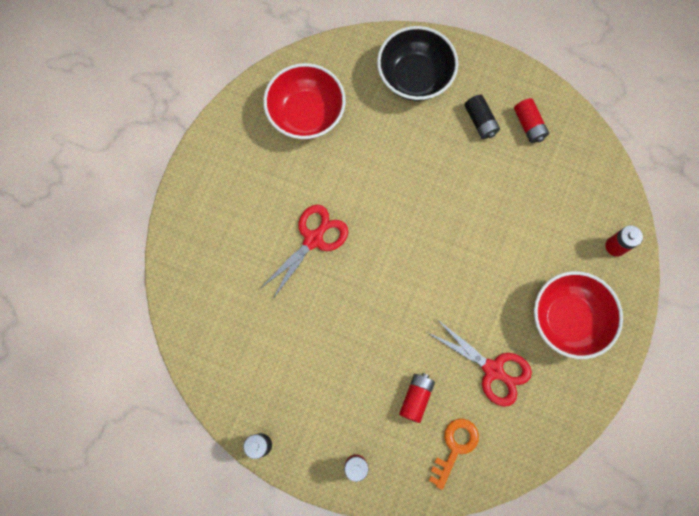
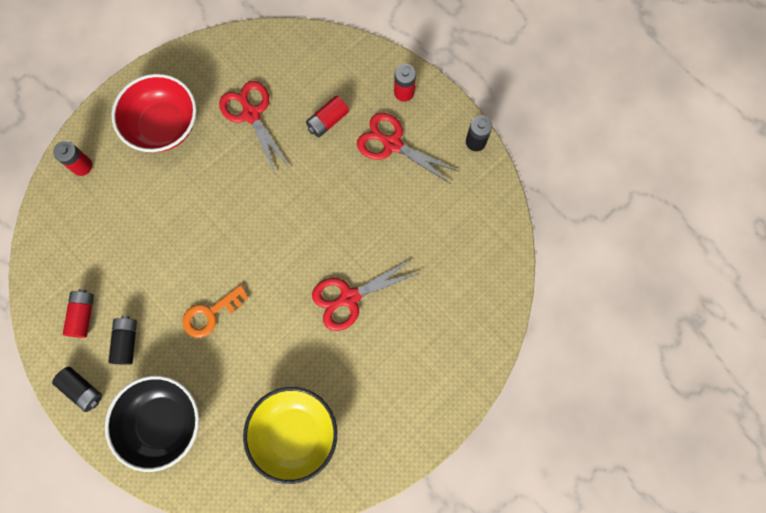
camera: 155 degrees left, 0 degrees up
red bowl [263,63,346,140] -> yellow bowl [243,387,337,484]
orange key [429,419,479,490] -> orange key moved to [182,285,249,338]
none -> black battery [52,367,102,412]
none -> red scissors [357,113,458,184]

